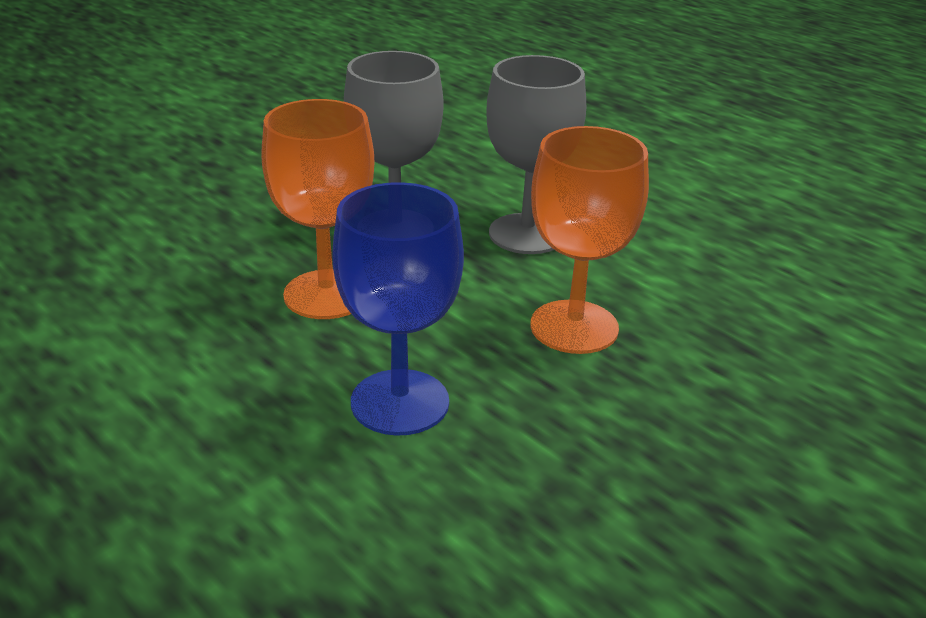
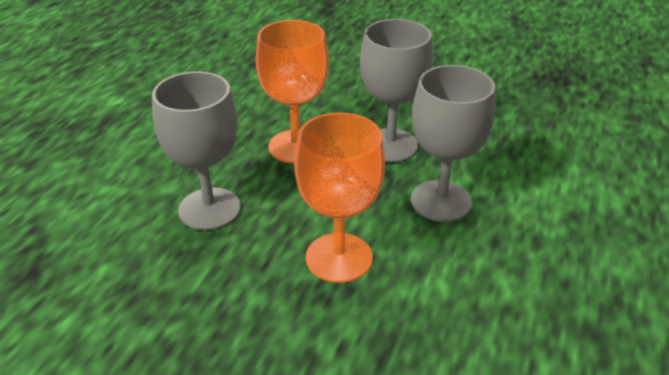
camera: 65 degrees right, 5 degrees up
blue goblet [333,182,464,436] -> grey goblet [152,71,241,230]

